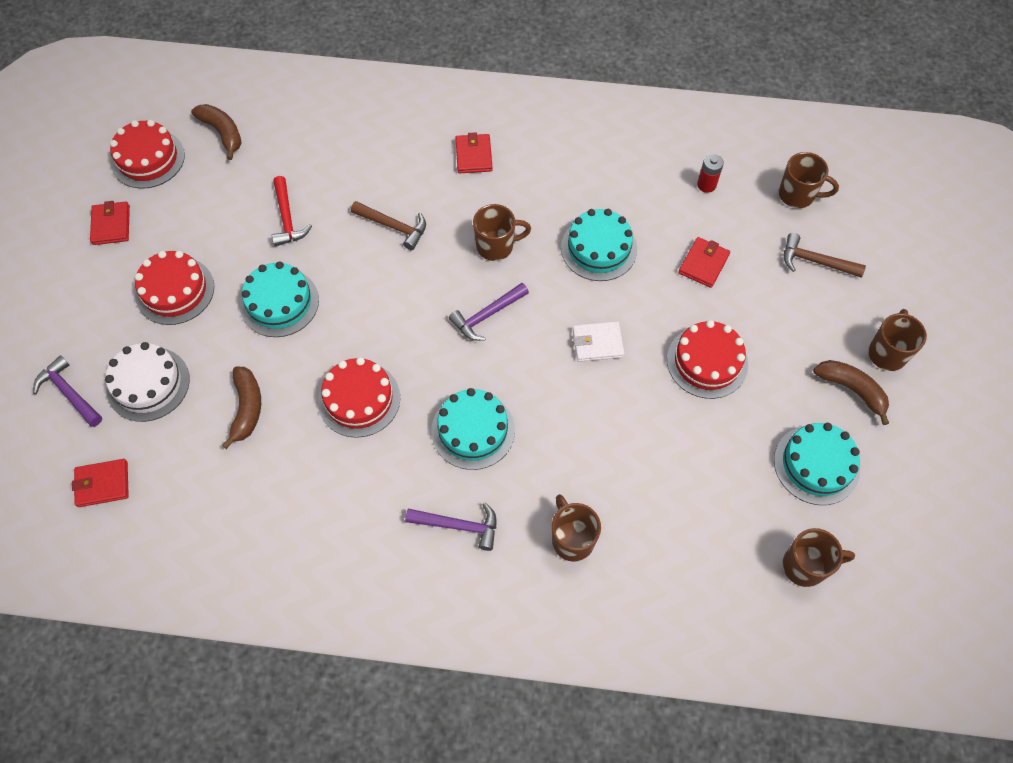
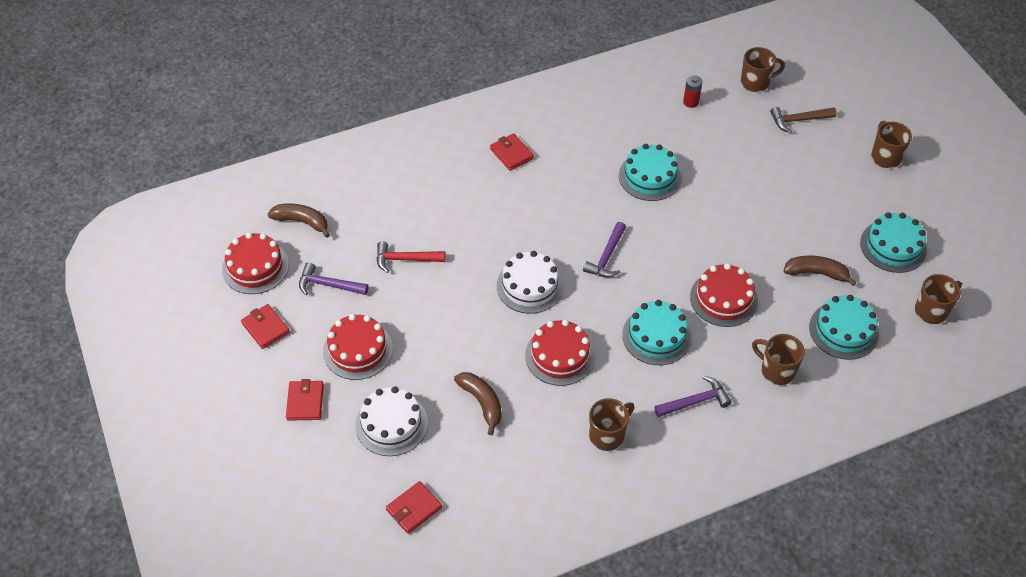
camera: 30 degrees left, 10 degrees down
purple hammer [33,355,102,427] -> purple hammer moved to [299,262,369,295]
turquoise cake [240,261,319,337] -> turquoise cake moved to [809,295,879,360]
red hammer [272,176,312,246] -> red hammer turned 135 degrees clockwise [376,241,445,273]
brown hammer [351,201,426,250] -> none
brown mug [473,204,531,261] -> brown mug moved to [589,398,635,451]
white wallet [572,321,625,362] -> none
red cake [667,320,748,399] -> red cake moved to [690,263,758,327]
red wallet [678,237,730,288] -> red wallet moved to [286,379,324,421]
brown banana [813,360,889,425] -> brown banana moved to [783,255,856,286]
none -> white cake [497,251,564,314]

